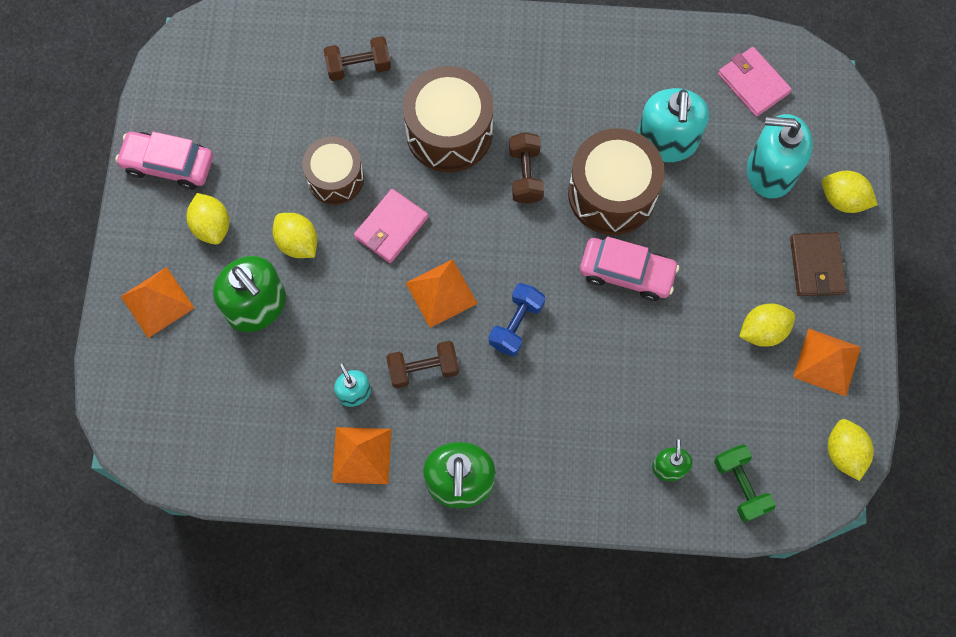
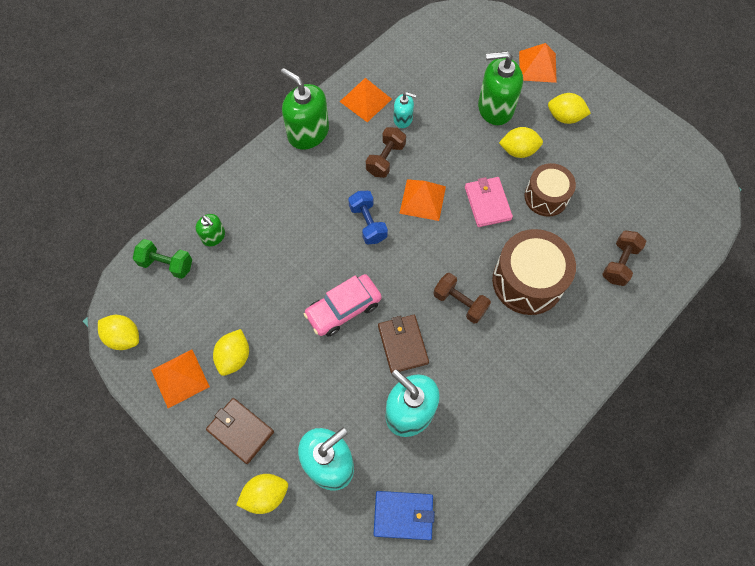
camera: 130 degrees right, 5 degrees down
pink car [115,132,213,190] -> none
brown drum [568,128,665,235] -> brown wallet [378,315,429,373]
pink wallet [718,47,792,117] -> blue wallet [374,491,435,540]

